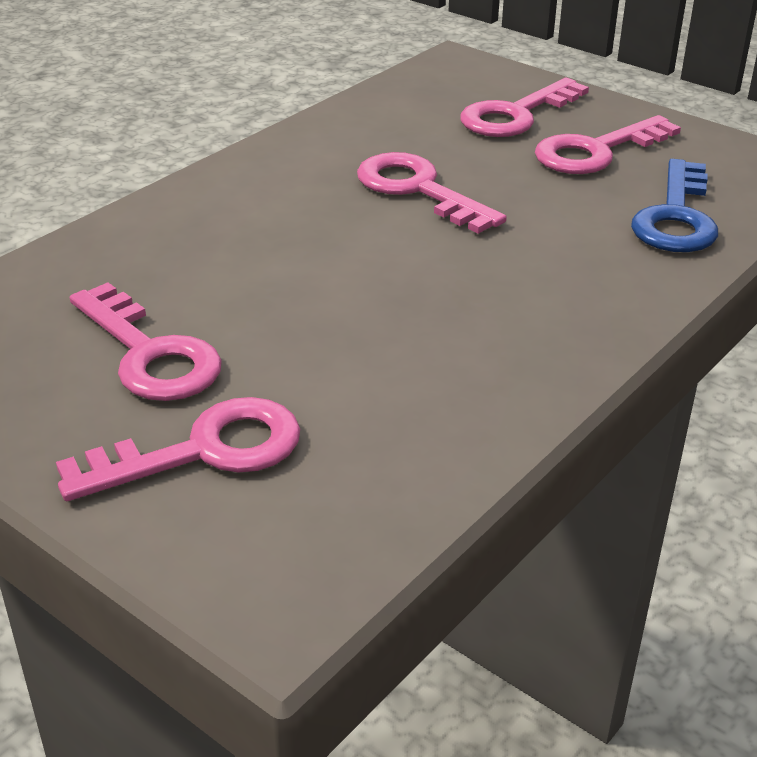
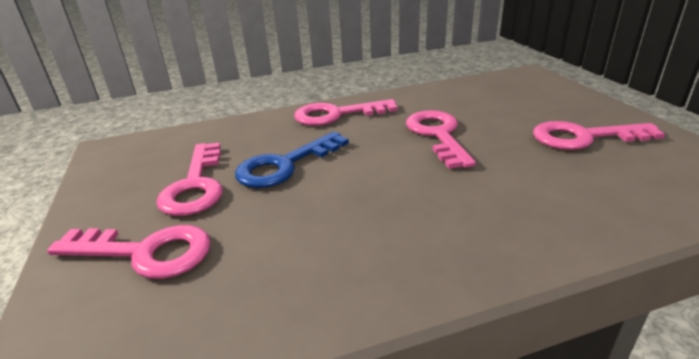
camera: 35 degrees right, 5 degrees down
pink key [461,78,589,137] -> pink key moved to [294,99,398,126]
blue key [631,159,718,252] -> blue key moved to [235,132,349,188]

